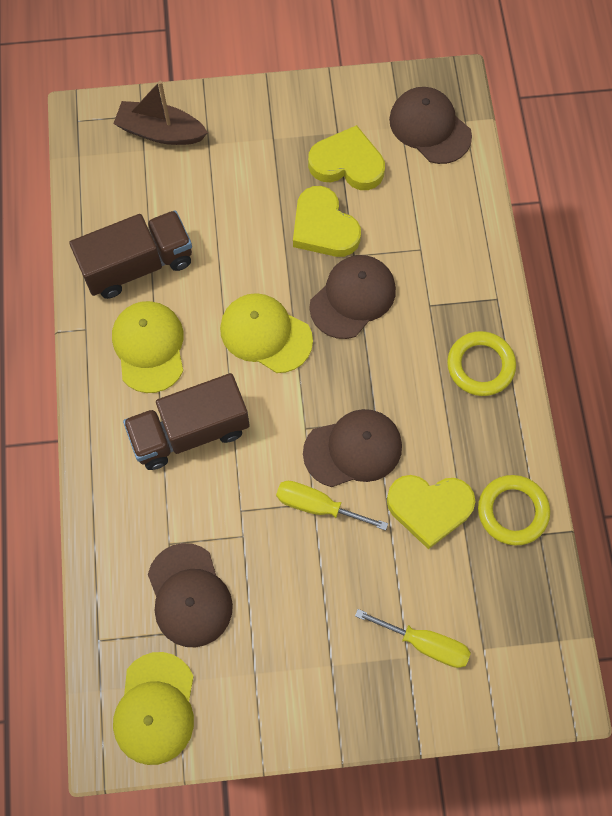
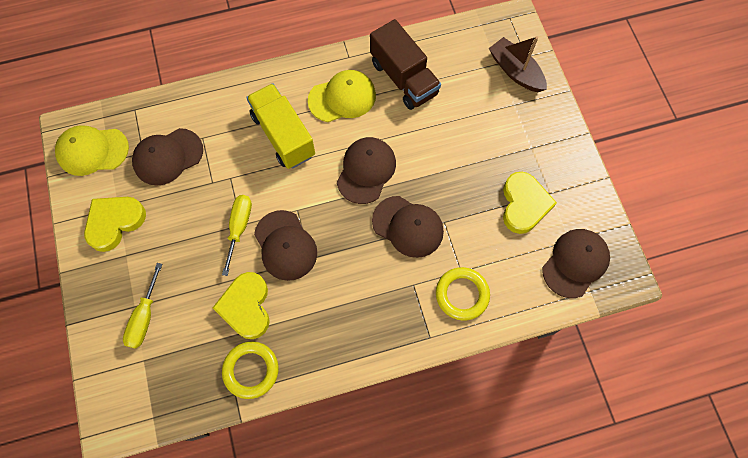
camera: 80 degrees right, 0 degrees up
brown boat [113,81,208,145] -> brown boat turned 45 degrees counterclockwise [489,36,547,92]
brown truck [123,373,250,470] -> yellow truck [246,83,315,169]
yellow cap [220,293,313,373] -> brown cap [337,137,396,204]
yellow heart [293,186,361,257] -> yellow heart moved to [84,197,146,252]
yellow ring [447,331,516,396] -> yellow ring moved to [436,267,490,321]

